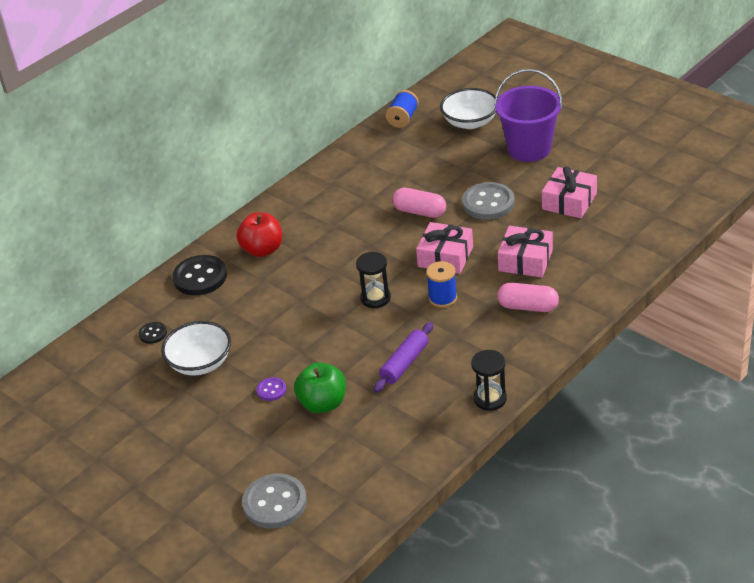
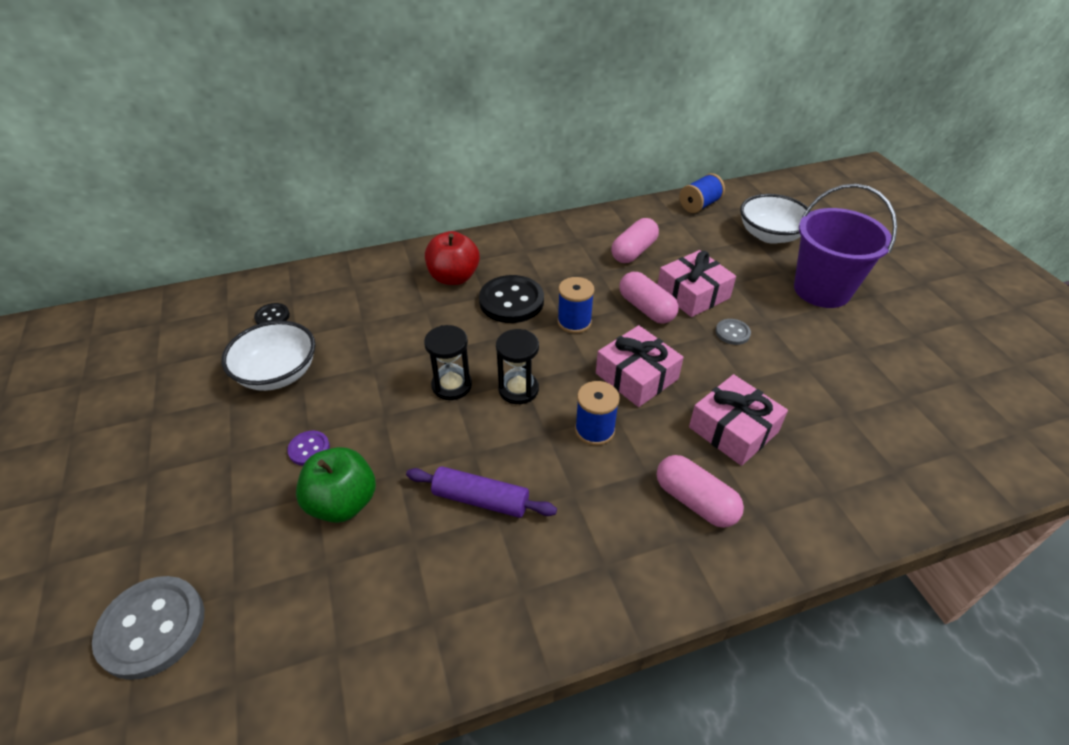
camera: 25 degrees right, 5 degrees up
black button [172,255,227,295] -> black button moved to [479,275,544,323]
purple rolling pin [374,322,433,392] -> purple rolling pin turned 45 degrees clockwise [406,466,557,518]
grey button [462,182,515,220] -> grey button [716,319,751,345], size x0.50
black hourglass [471,350,507,411] -> black hourglass moved to [424,325,472,400]
pink gift [542,166,597,218] -> pink gift moved to [658,250,736,317]
none -> blue spool [557,277,595,333]
none -> pink capsule [611,218,659,263]

